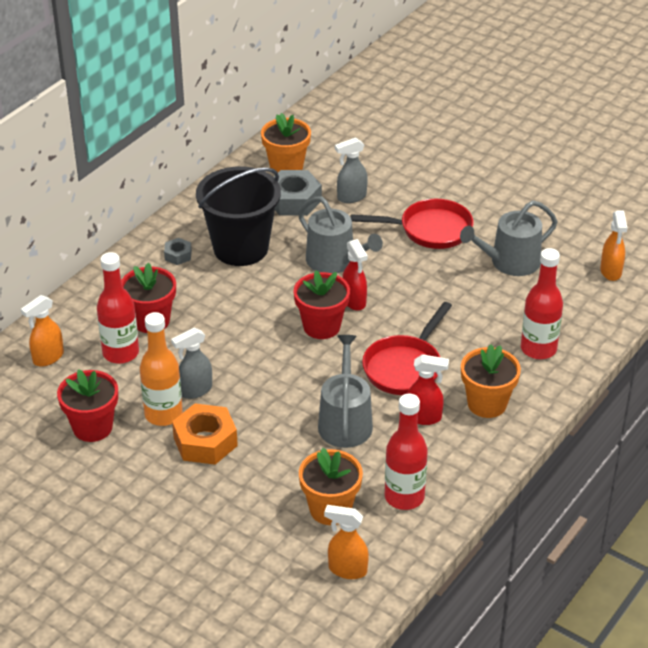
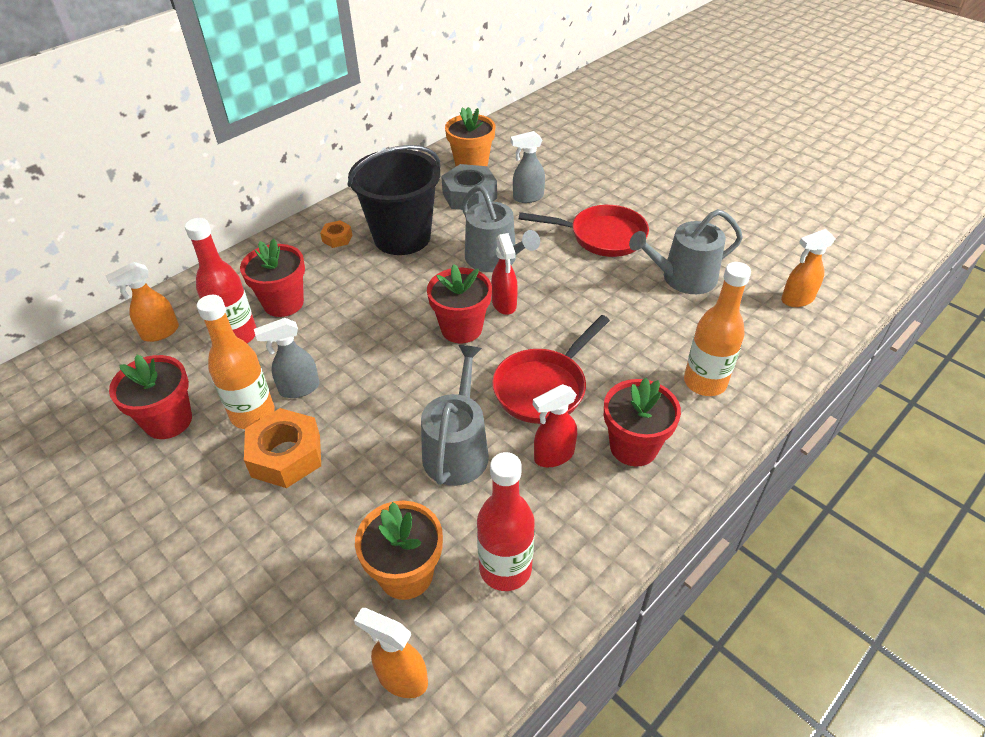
camera: 10 degrees right, 5 degrees up
grey nut [164,238,192,265] -> orange nut [320,220,352,248]
red spray bottle [407,354,449,425] -> red spray bottle turned 135 degrees clockwise [533,384,577,468]
orange flower pot [461,344,521,418] -> red flower pot [604,378,681,467]
red bottle [521,248,563,359] -> orange bottle [684,262,751,396]
orange spray bottle [600,211,627,281] -> orange spray bottle turned 60 degrees clockwise [781,229,836,307]

